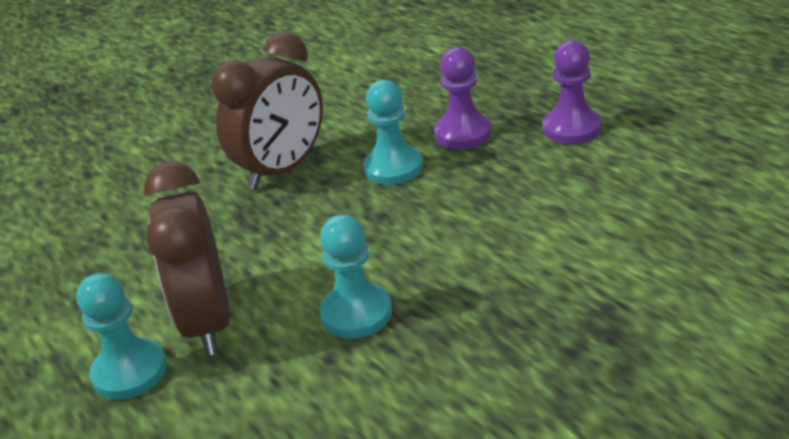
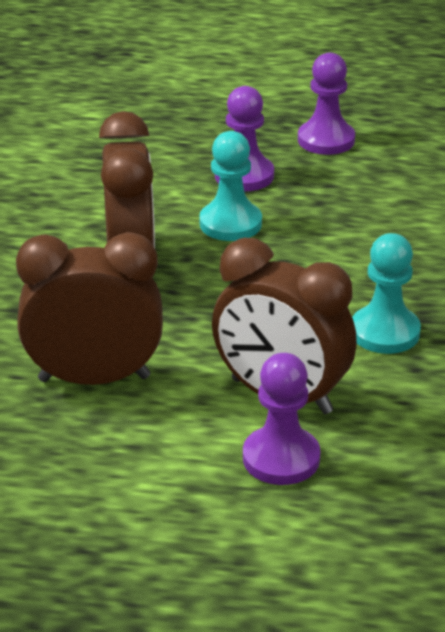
camera: 50 degrees left, 0 degrees up
turquoise pawn [76,273,167,400] -> purple pawn [243,353,320,485]
none -> brown clock [16,232,163,385]

